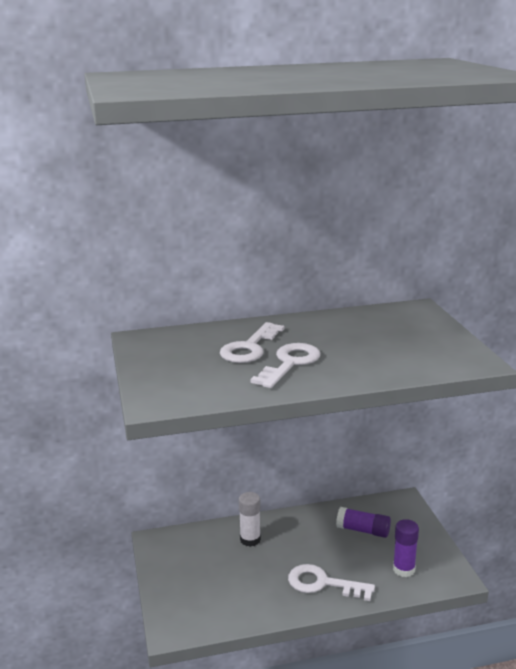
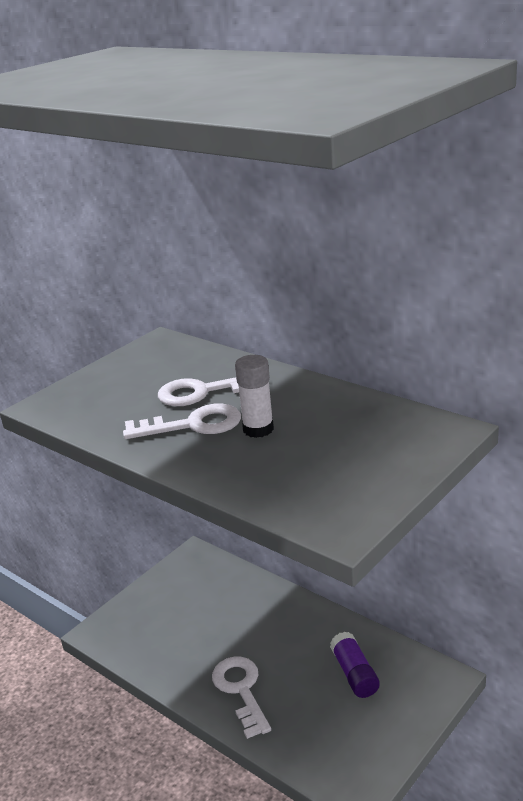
camera: 55 degrees right, 5 degrees up
white glue stick [238,492,261,547] -> white glue stick moved to [235,355,274,438]
purple glue stick [393,519,419,577] -> none

